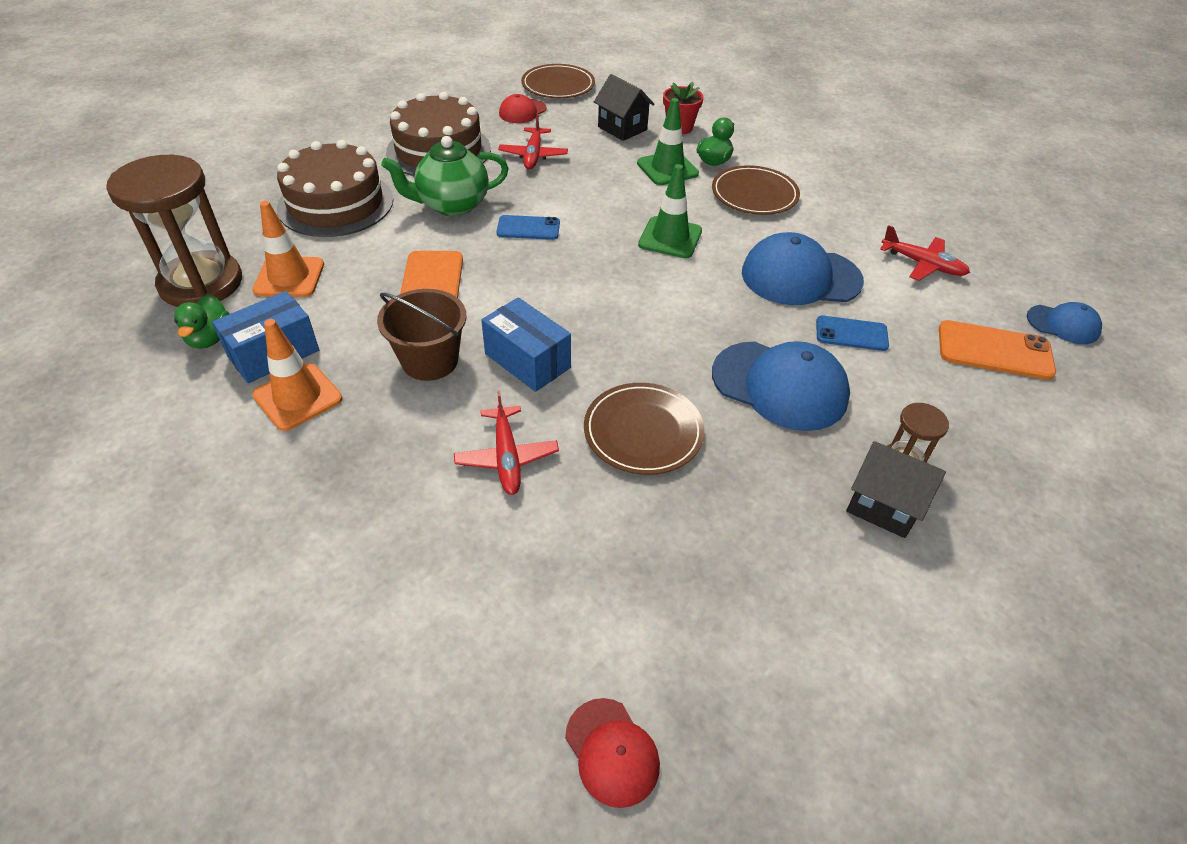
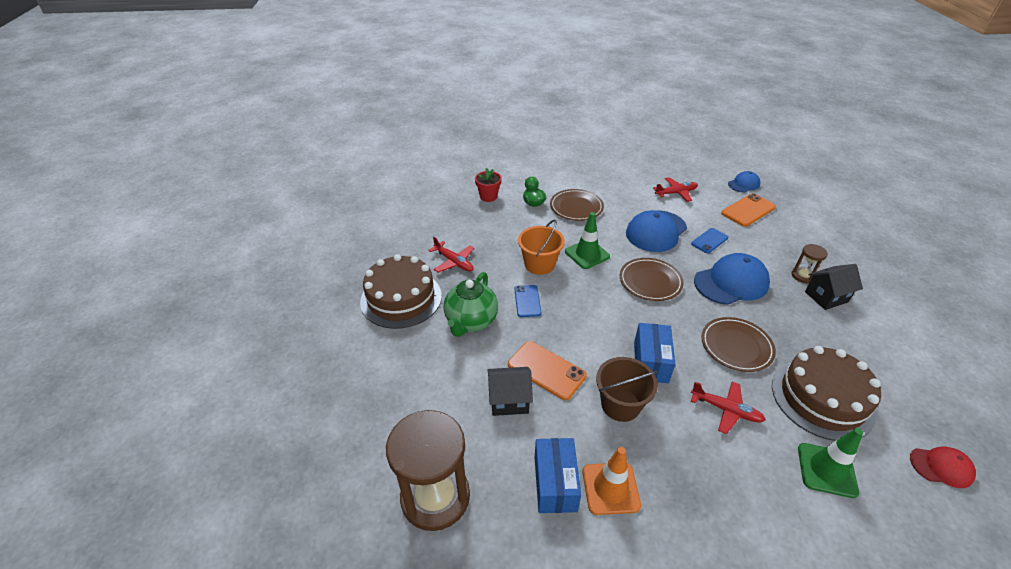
camera: 50 degrees left, 5 degrees down
green duck [174,294,230,349] -> none
orange traffic cone [252,201,324,297] -> none
brown cake [277,140,394,237] -> brown cake moved to [772,346,881,441]
blue box [481,297,571,392] -> blue box turned 75 degrees counterclockwise [634,323,675,383]
blue phone [496,215,560,240] -> blue phone turned 45 degrees counterclockwise [514,285,541,317]
red cap [499,94,547,123] -> none
brown plate [521,64,595,98] -> brown plate moved to [620,258,684,301]
black house [594,74,654,141] -> black house moved to [488,367,533,416]
green traffic cone [637,98,699,185] -> green traffic cone moved to [798,428,863,498]
none -> orange bucket [518,220,565,275]

